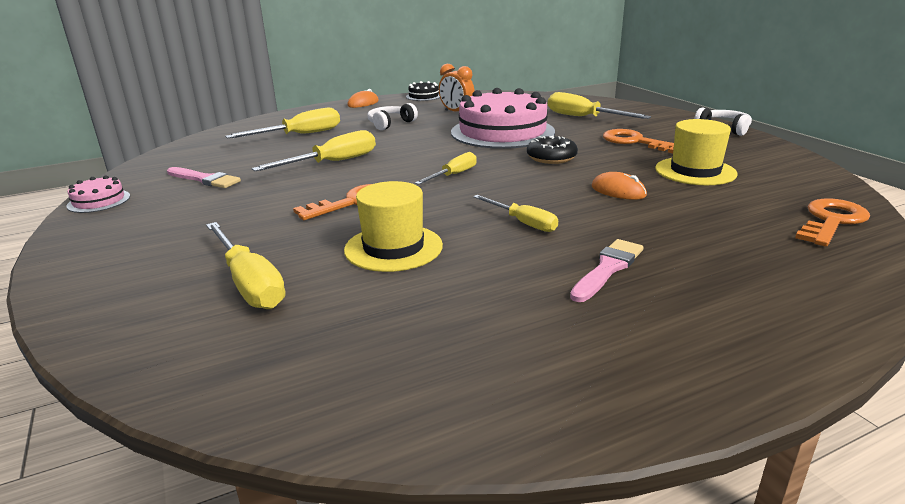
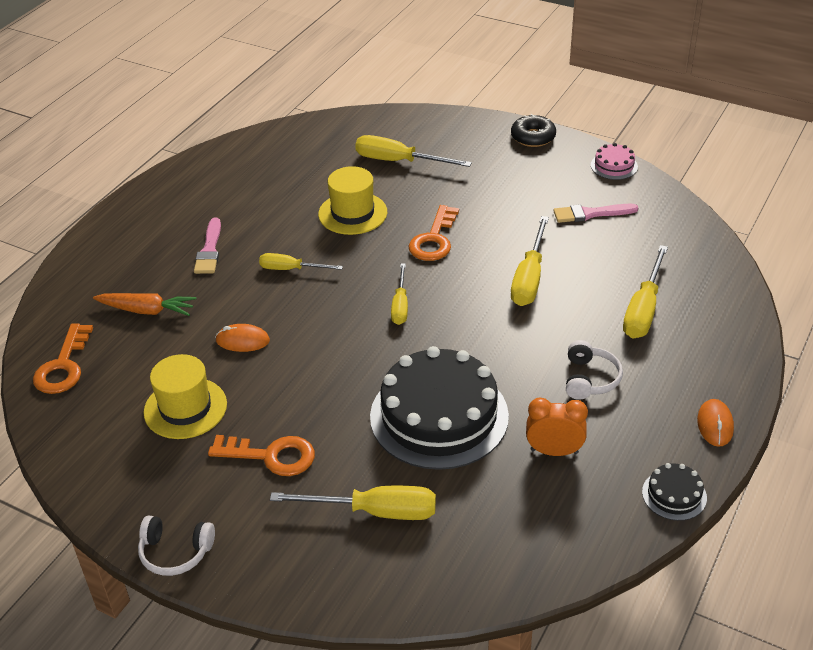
camera: 145 degrees right, 15 degrees up
pink cake [451,88,555,149] -> black cake [370,346,509,470]
black donut [527,135,578,164] -> black donut moved to [511,114,556,147]
none -> orange carrot [93,293,196,316]

